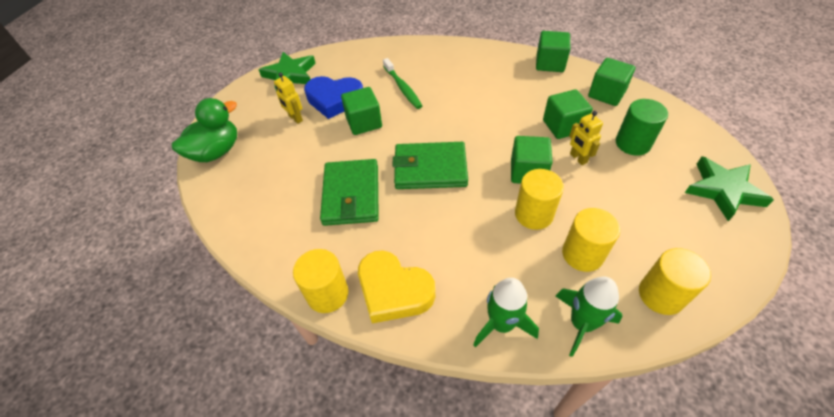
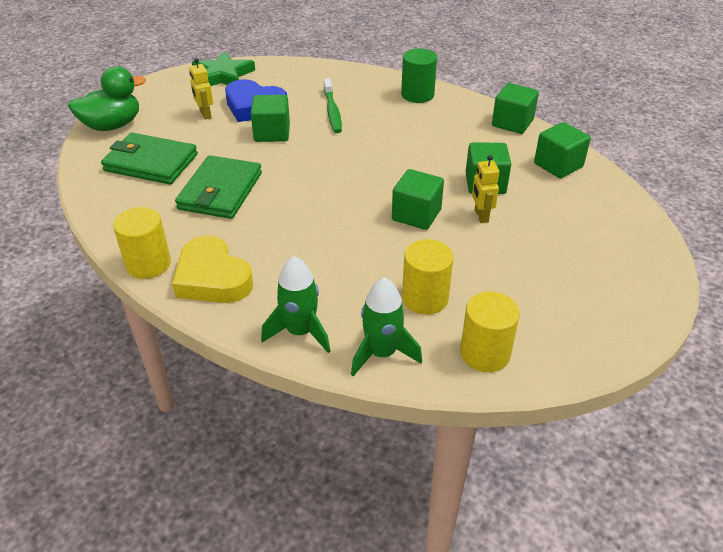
camera: 15 degrees right, 10 degrees down
green wallet [392,142,468,189] -> green wallet moved to [101,133,198,184]
yellow cylinder [515,169,564,230] -> none
green cylinder [616,99,668,156] -> green cylinder moved to [401,48,437,103]
green star [685,156,774,221] -> none

